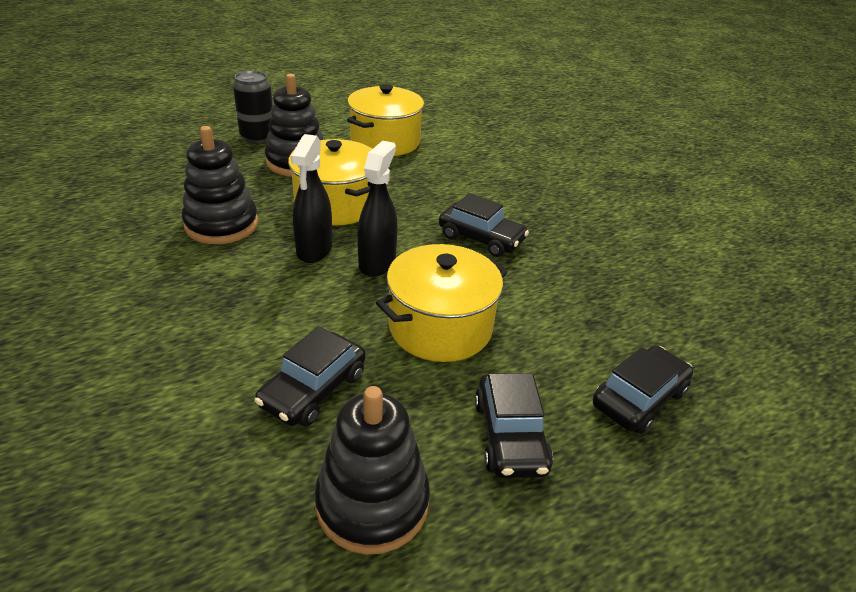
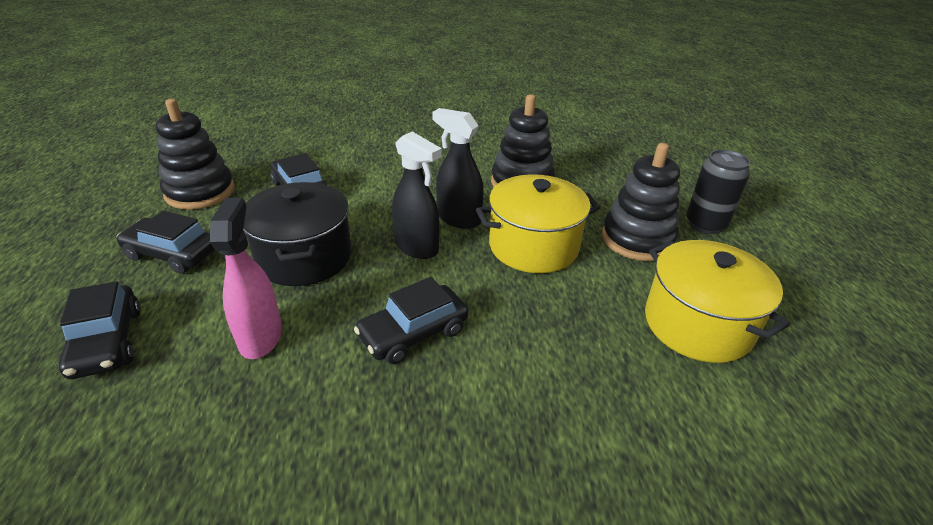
camera: 115 degrees right, 0 degrees up
yellow pot [376,244,507,362] -> black pot [243,182,352,286]
none -> pink spray bottle [210,198,282,359]

